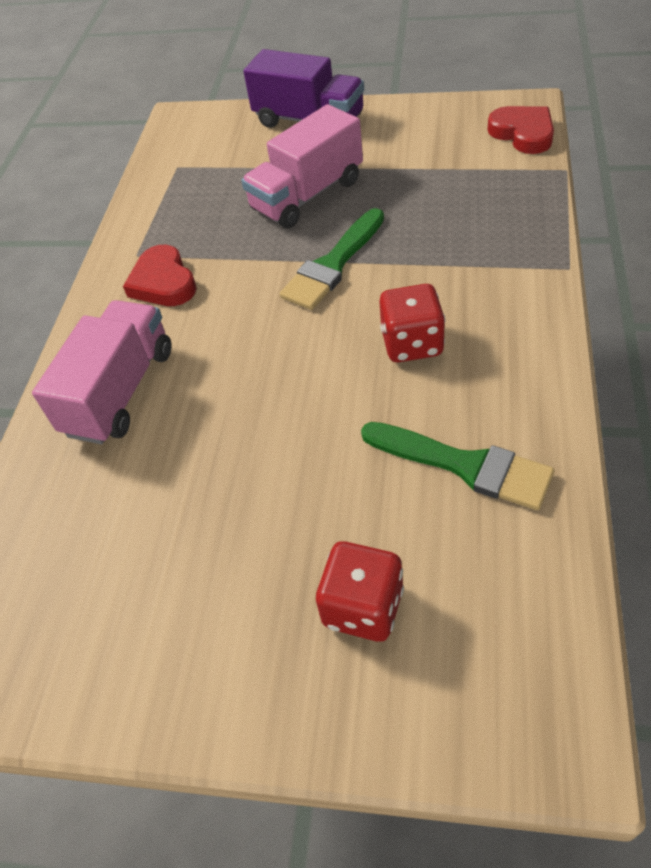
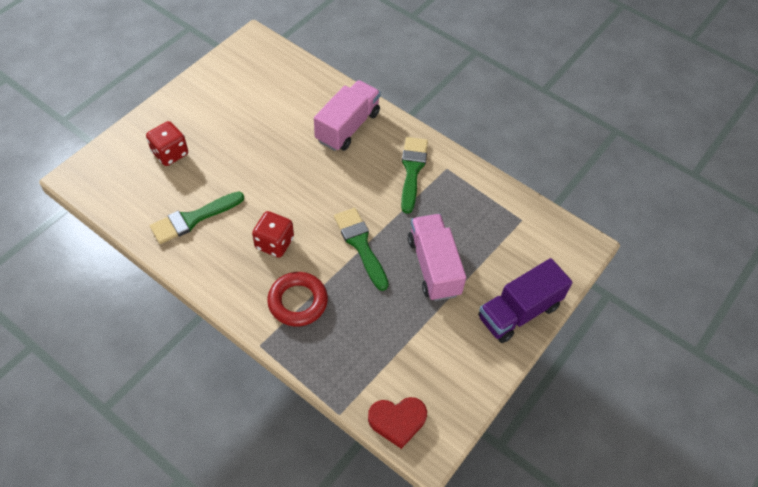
camera: 110 degrees right, 5 degrees up
pink truck [32,300,171,444] -> pink truck turned 105 degrees counterclockwise [314,80,381,151]
red heart [123,245,197,306] -> green brush [401,137,428,214]
none -> red ring [267,272,328,327]

